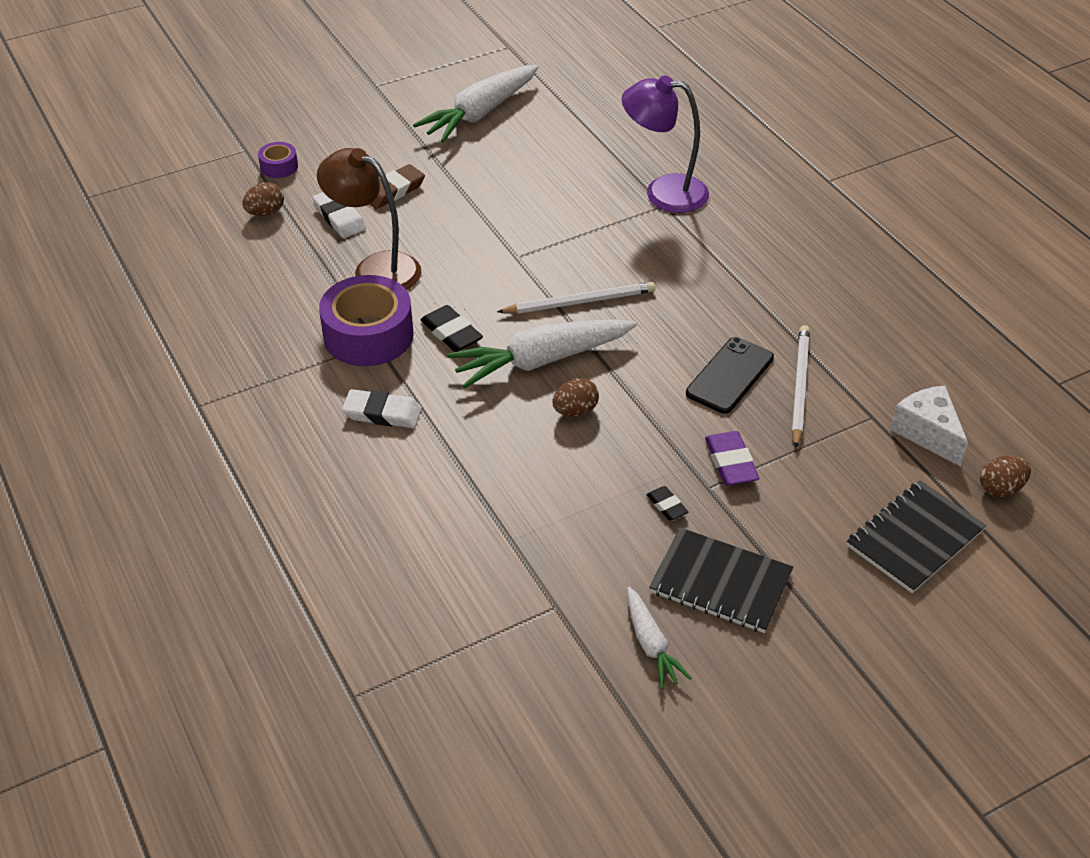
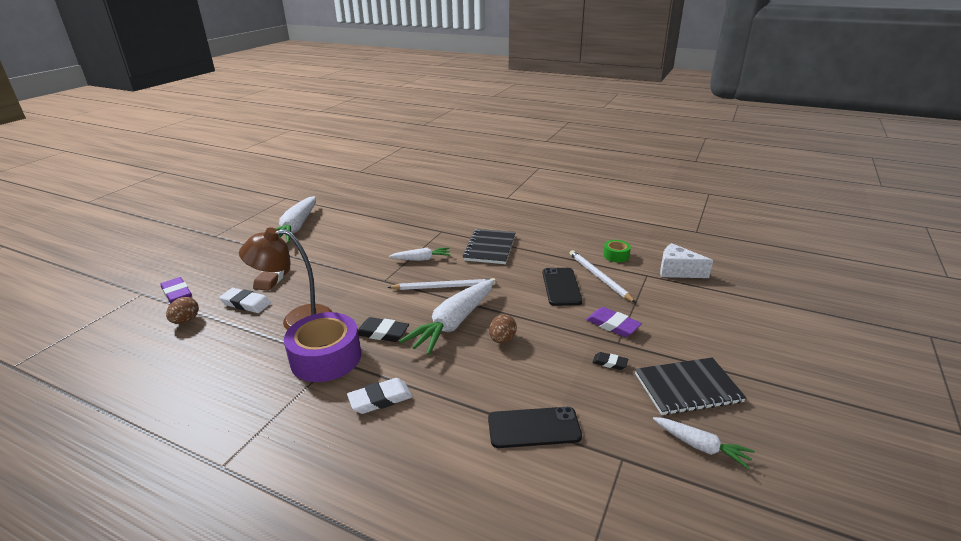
camera: 35 degrees left, 15 degrees down
purple tape [258,142,298,178] -> purple eraser [160,277,192,303]
white pencil [497,282,655,314] -> white pencil turned 45 degrees clockwise [387,278,496,290]
purple lamp [622,75,709,213] -> none
black notebook [847,480,986,593] -> black notebook moved to [463,229,516,264]
brown egg [980,456,1031,497] -> none
none -> white carrot [389,248,451,261]
none -> black phone [488,407,582,448]
none -> green tape [603,240,631,262]

